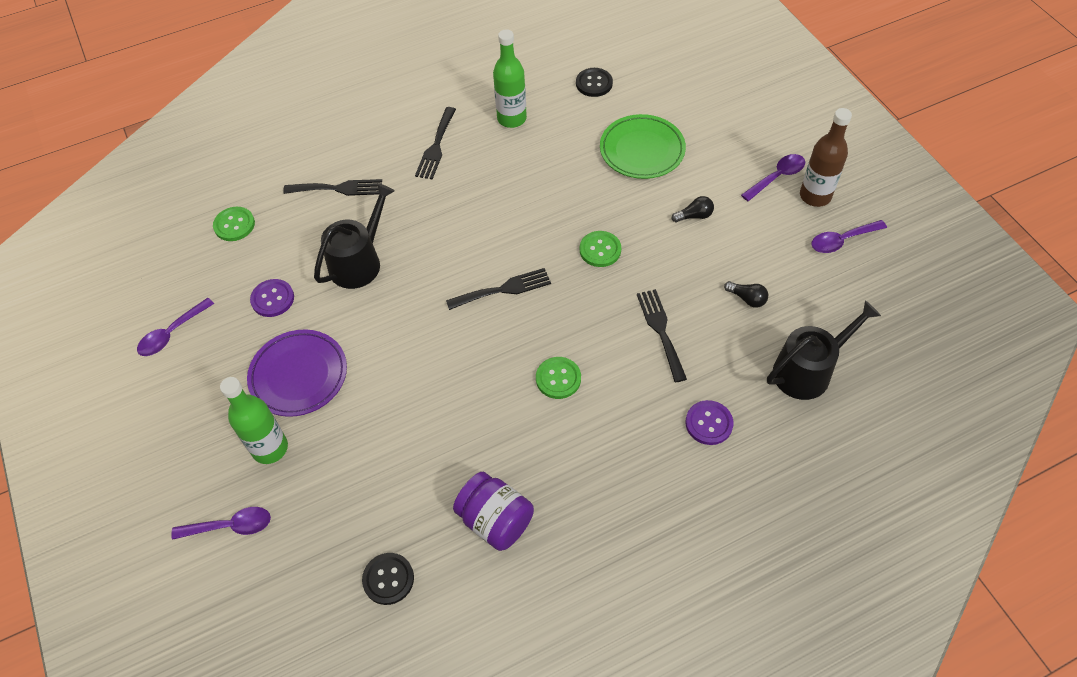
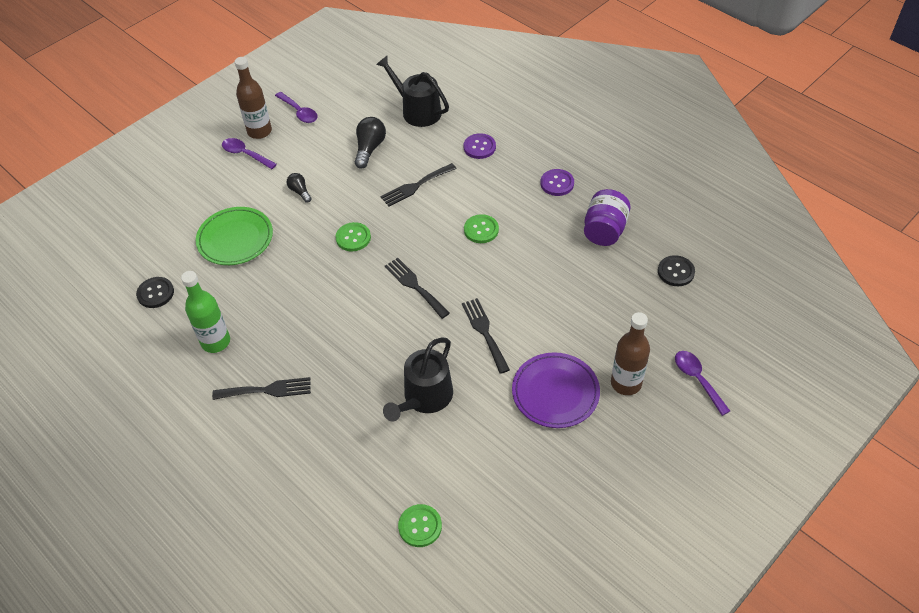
camera: 110 degrees left, 5 degrees down
purple spoon [137,298,214,356] -> none
green bottle [220,377,288,464] -> brown bottle [611,312,650,395]
purple button [250,279,294,317] -> purple button moved to [540,169,574,196]
black fork [283,179,382,196] -> black fork moved to [462,298,510,374]
black watering can [314,183,395,289] -> black watering can turned 75 degrees counterclockwise [383,338,453,422]
black light bulb [724,281,768,308] -> black light bulb [355,117,386,169], size x1.66

